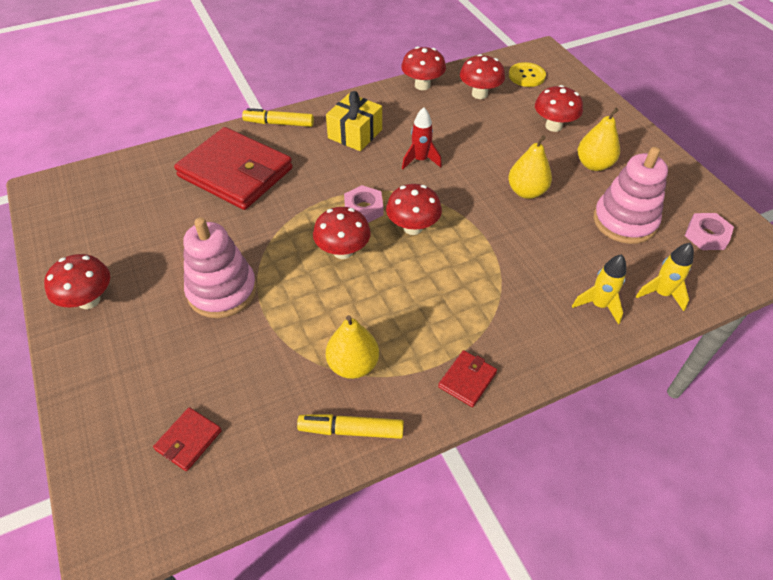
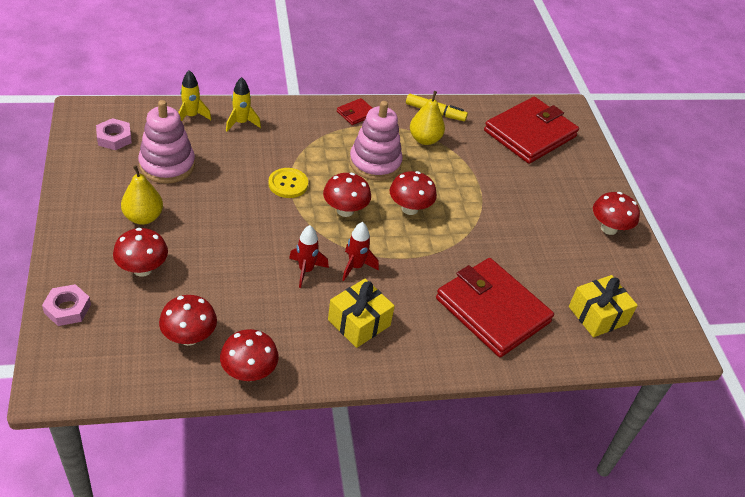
camera: 170 degrees left, 5 degrees down
red wallet [153,407,222,471] -> red wallet [484,97,579,164], size x2.41
pink stacking toy [183,217,257,318] -> pink stacking toy moved to [349,101,403,181]
yellow marker [242,108,314,127] -> none
pink nut [344,185,383,223] -> pink nut moved to [42,284,91,326]
yellow pear [508,135,552,199] -> none
yellow button [509,62,546,87] -> yellow button moved to [268,168,308,198]
none -> red rocket [342,222,379,281]
none -> yellow gift [569,275,638,337]

